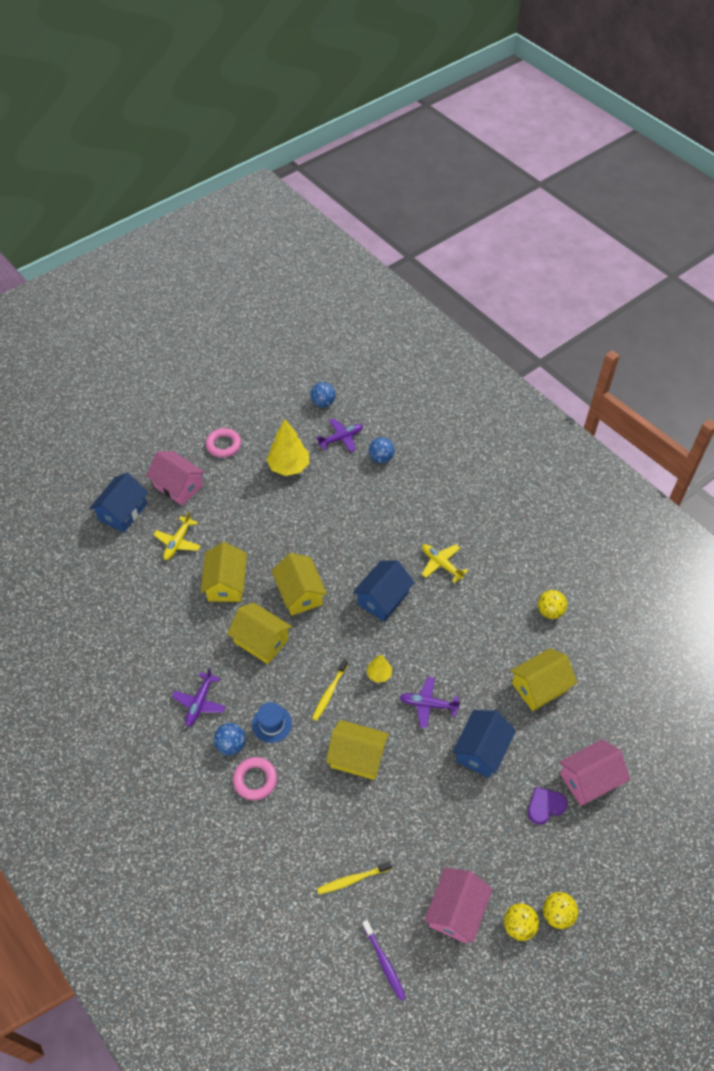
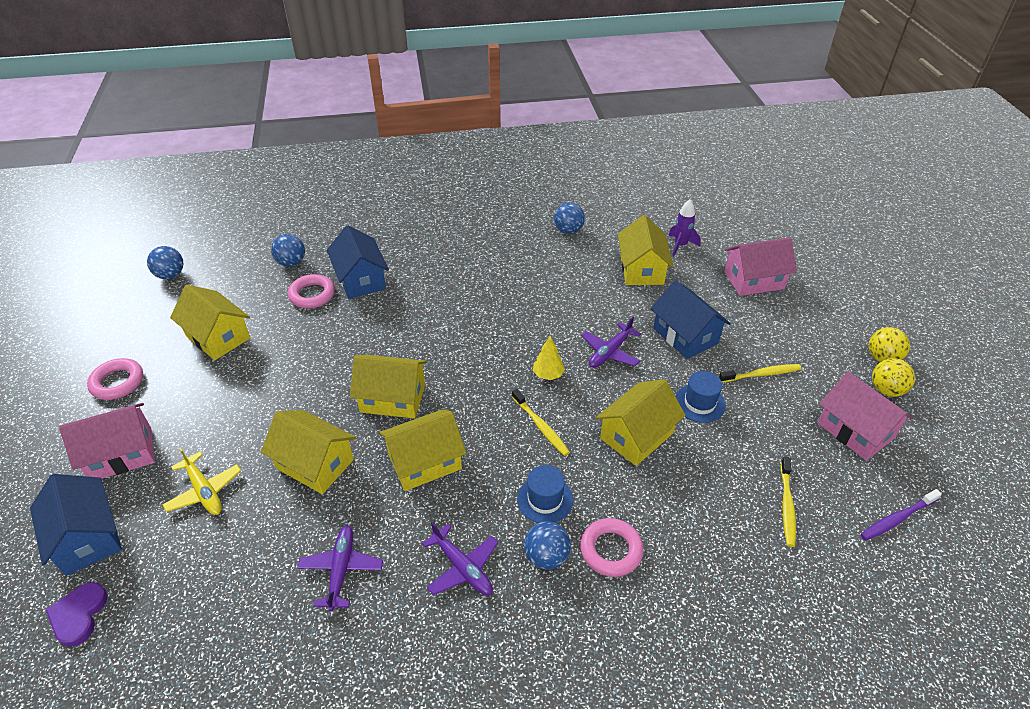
camera: 60 degrees left, 10 degrees down
yellow tree [266,419,309,476] -> yellow house [170,285,250,360]
purple plane [316,418,363,452] -> purple plane moved to [297,525,383,611]
blue house [352,560,415,622] -> blue house moved to [327,225,389,299]
purple toothbrush [362,920,406,1001] -> purple toothbrush turned 150 degrees clockwise [860,489,942,541]
yellow plane [422,544,468,583] -> none
purple heart [528,787,567,825] -> purple heart moved to [46,582,108,647]
yellow ball [538,590,567,619] -> blue ball [554,202,585,234]
pink house [559,739,630,806] -> pink house turned 75 degrees clockwise [724,237,797,296]
none -> pink ring [288,274,335,309]
none -> purple rocket [669,200,701,256]
none -> blue hat [675,371,726,423]
none -> yellow toothbrush [719,364,801,382]

